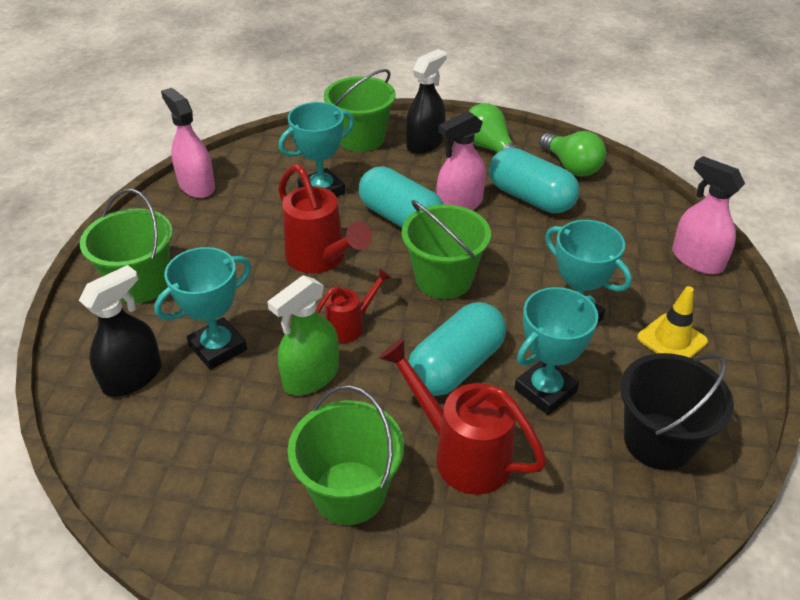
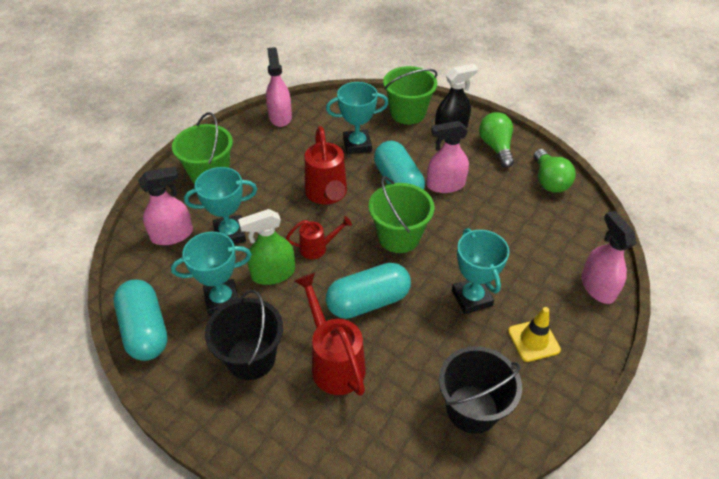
camera: 25 degrees right, 5 degrees up
black spray bottle [79,265,162,397] -> pink spray bottle [138,167,193,245]
green bucket [288,385,404,525] -> black bucket [205,290,283,380]
turquoise capsule [489,148,580,213] -> turquoise capsule moved to [114,280,168,361]
turquoise trophy [514,287,598,415] -> turquoise trophy moved to [171,232,252,316]

